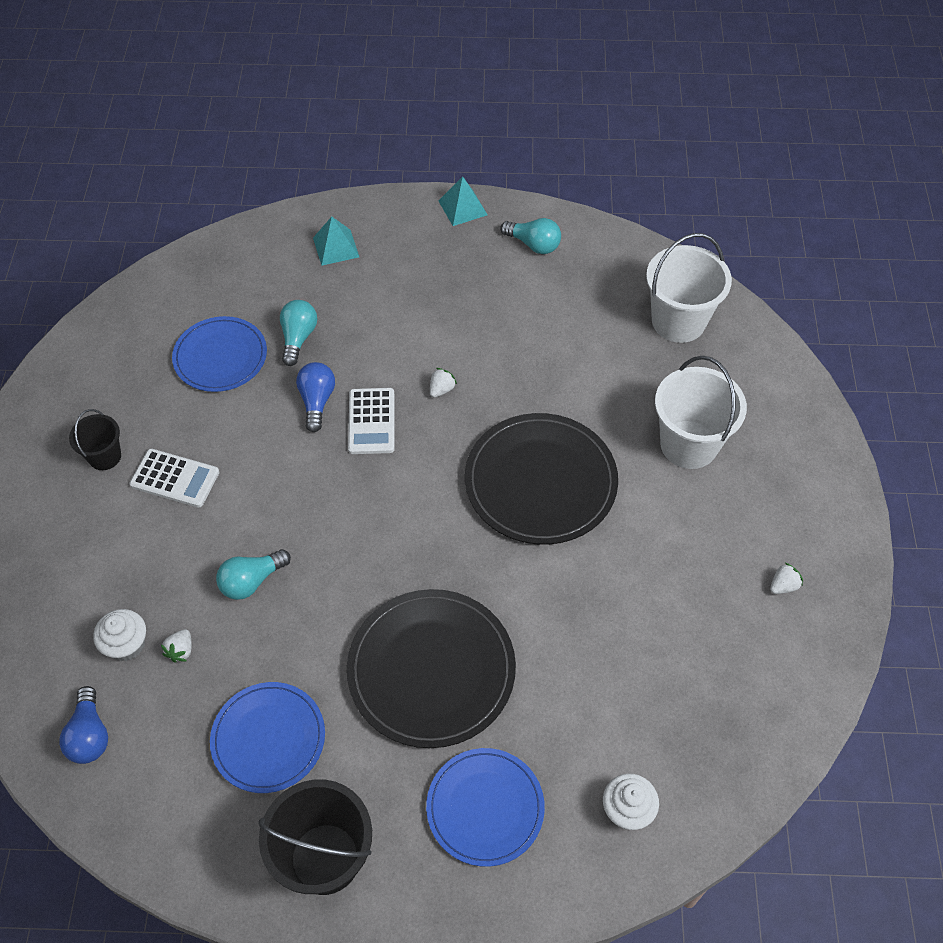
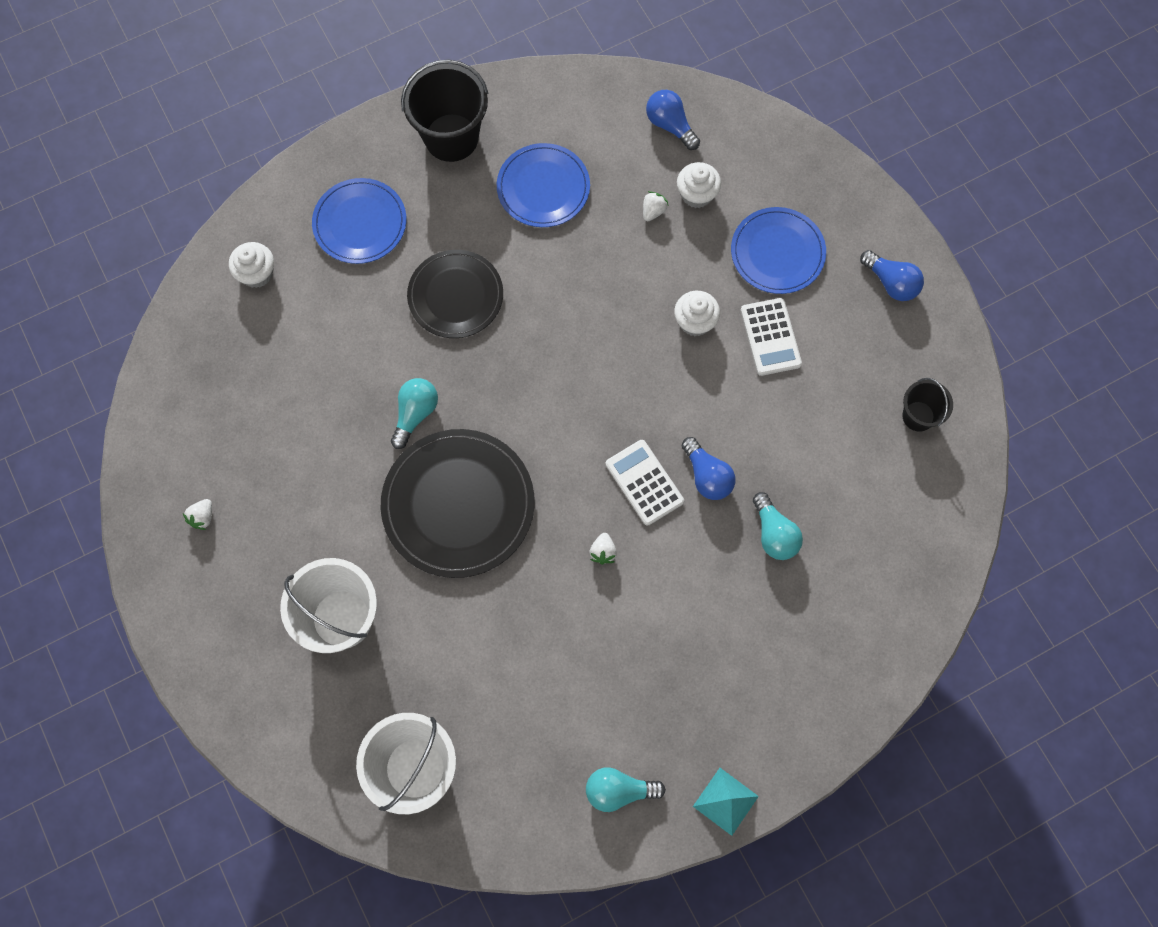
camera: 150 degrees right, 15 degrees up
black bucket [69,409,121,470] -> black bucket moved to [902,378,953,431]
white calculator [130,449,219,508] -> white calculator turned 90 degrees counterclockwise [741,298,802,376]
white strawberry [161,629,192,663] -> white strawberry turned 45 degrees clockwise [643,191,669,221]
blue plate [172,316,267,392] -> blue plate moved to [731,207,826,294]
turquoise light bulb [216,549,291,600] -> turquoise light bulb moved to [391,378,438,449]
turquoise pyramid [313,217,359,266] -> none
black plate [347,589,516,748] -> black plate [407,250,503,338], size x0.66
none -> white cupcake [674,291,720,336]
none -> blue light bulb [860,250,924,301]

